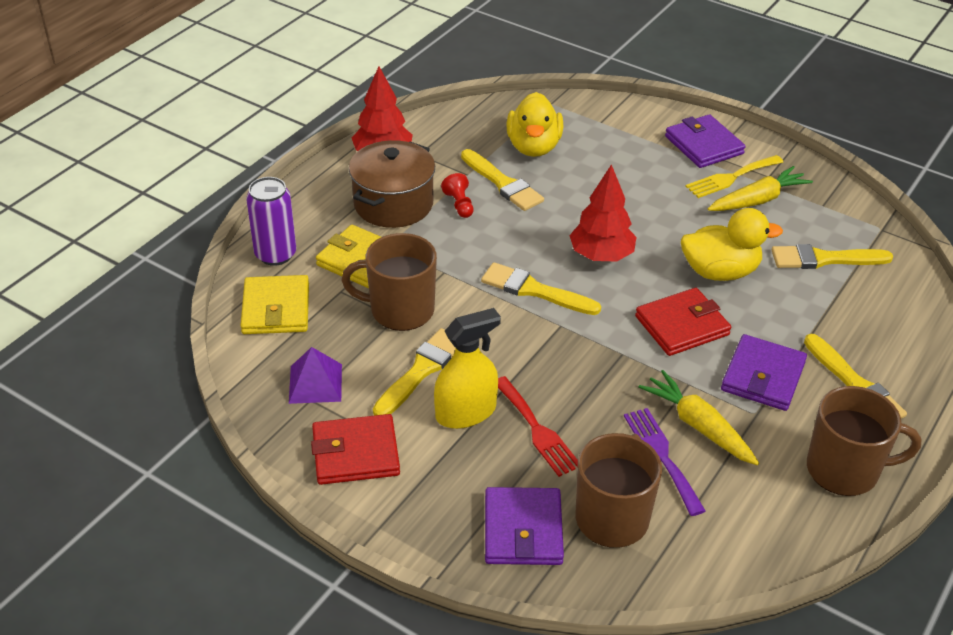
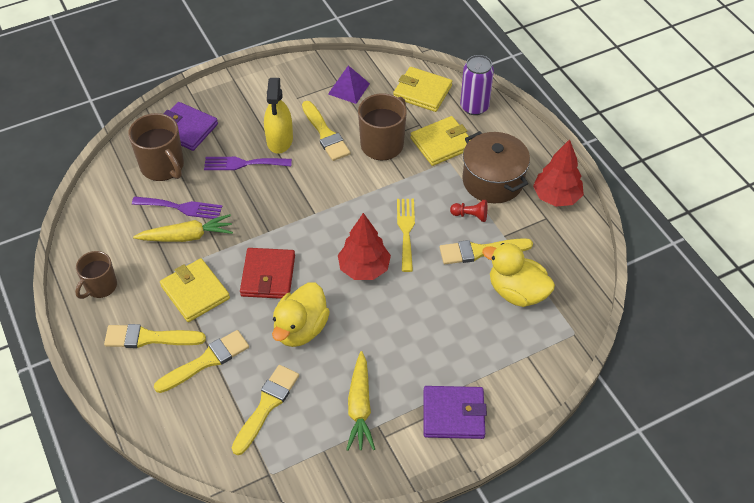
camera: 120 degrees right, 10 degrees up
red wallet [311,414,400,485] -> none
yellow brush [481,262,601,315] -> yellow brush moved to [154,330,249,393]
red fork [498,376,578,477] -> purple fork [204,157,292,170]
yellow fork [685,155,783,198] -> yellow fork moved to [397,199,415,272]
purple wallet [721,334,807,411] -> yellow wallet [160,258,230,322]
brown mug [807,386,922,496] -> brown mug [75,251,117,299], size x0.65

